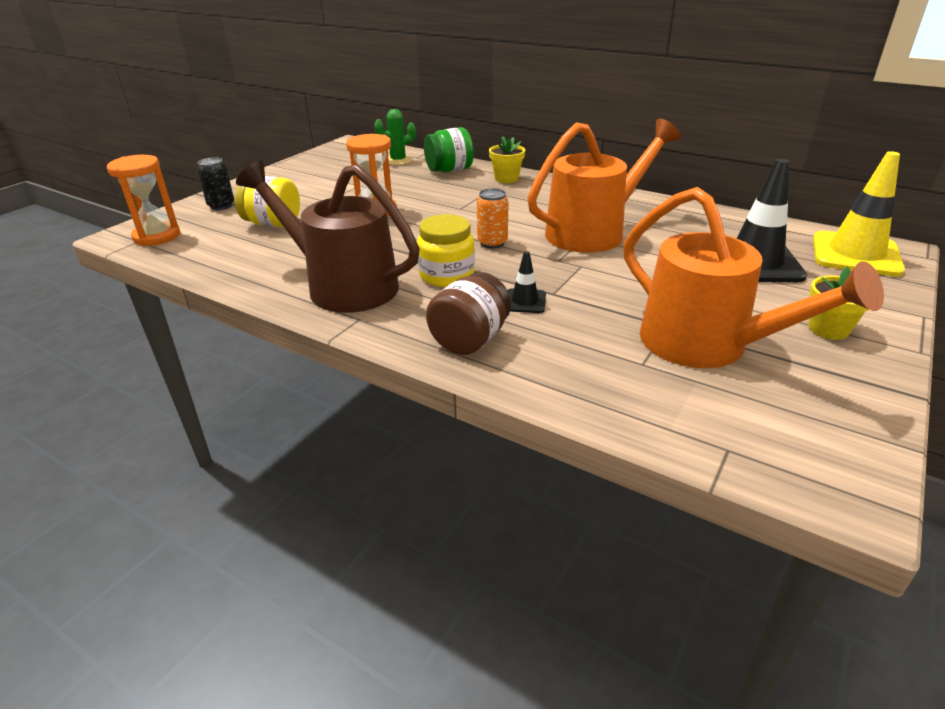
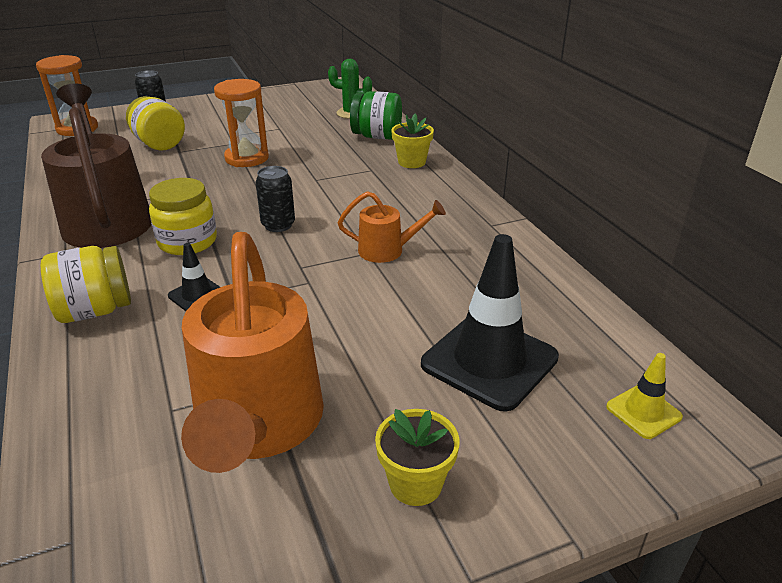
camera: 35 degrees right, 0 degrees up
brown jar [426,272,511,355] -> yellow jar [41,246,131,323]
orange can [477,188,508,248] -> black can [255,166,295,232]
orange watering can [527,118,681,253] -> orange watering can [338,191,446,263], size x0.48
yellow traffic cone [813,151,905,277] -> yellow traffic cone [606,353,683,439], size x0.48

